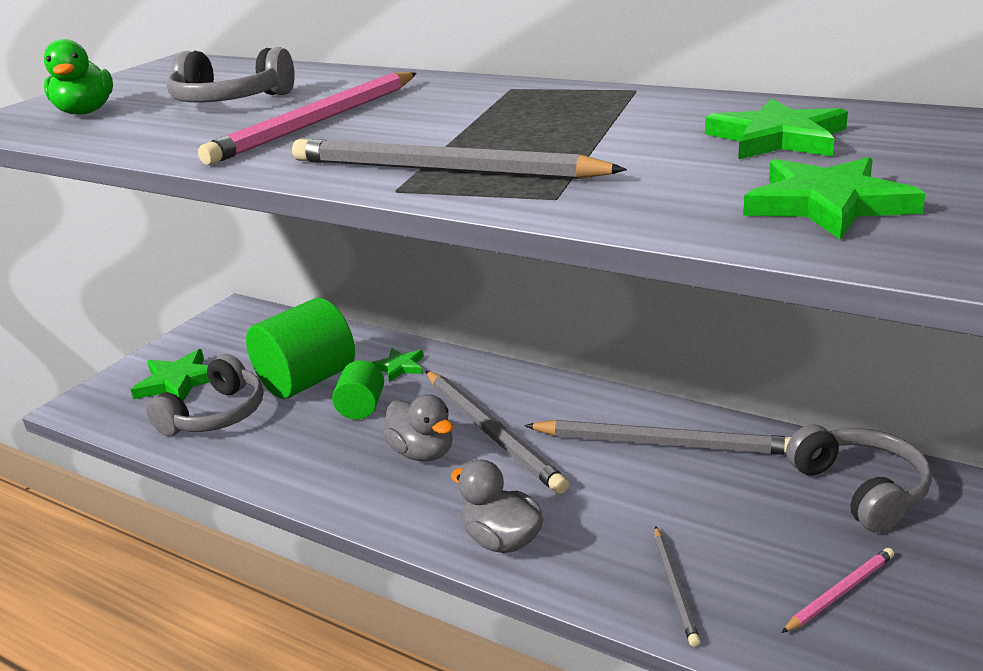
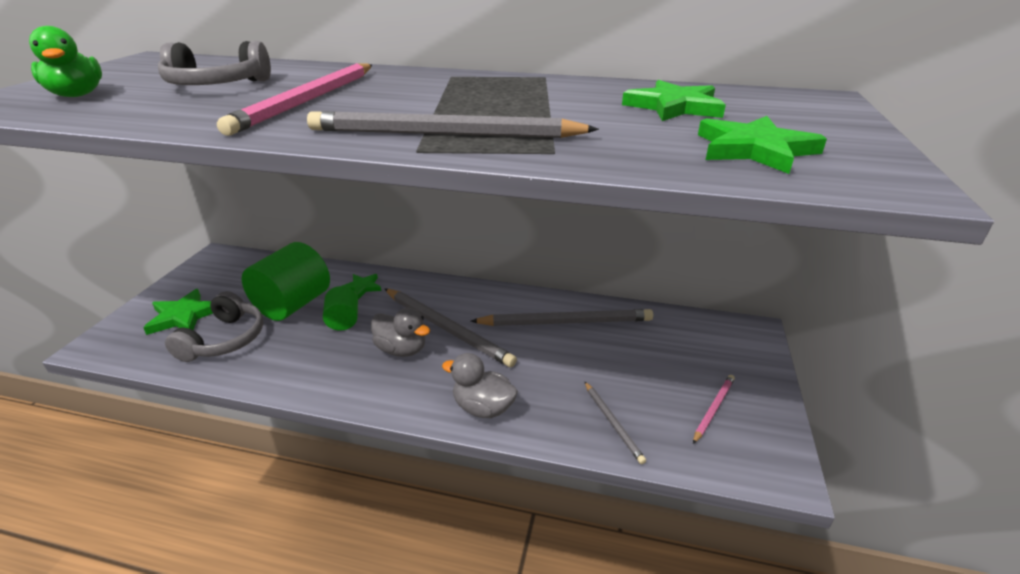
camera: 20 degrees left, 5 degrees up
grey headphones [786,424,932,533] -> none

